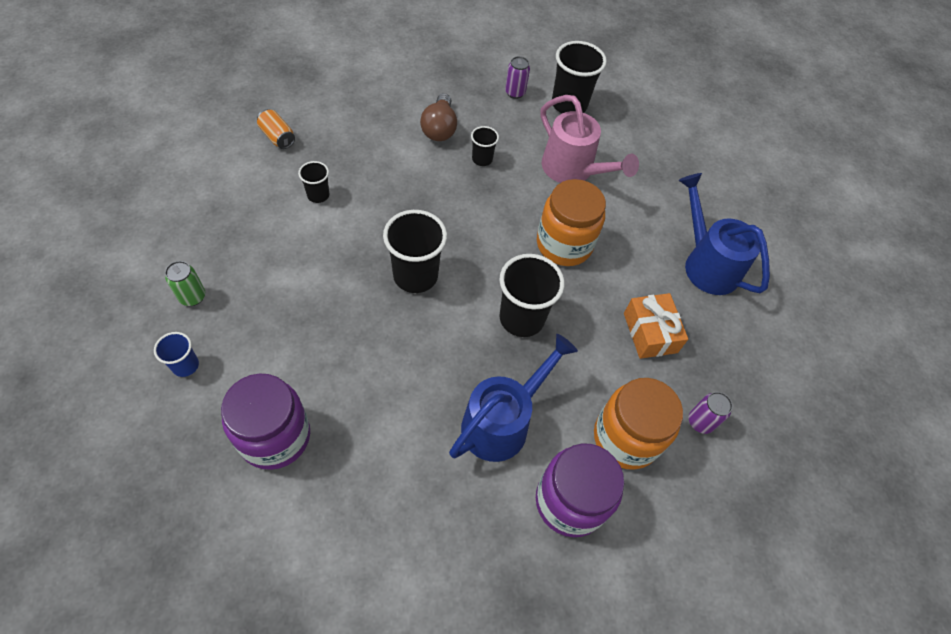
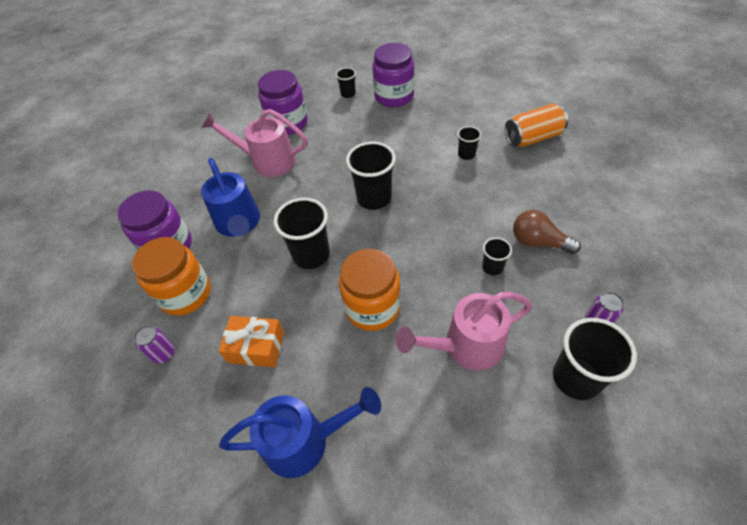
camera: 120 degrees right, 5 degrees down
blue cup [154,332,199,377] -> black cup [336,68,356,98]
green can [165,261,205,306] -> purple jar [372,43,414,107]
orange can [257,109,295,149] -> orange can [505,103,568,147], size x1.67
none -> pink watering can [201,109,308,177]

